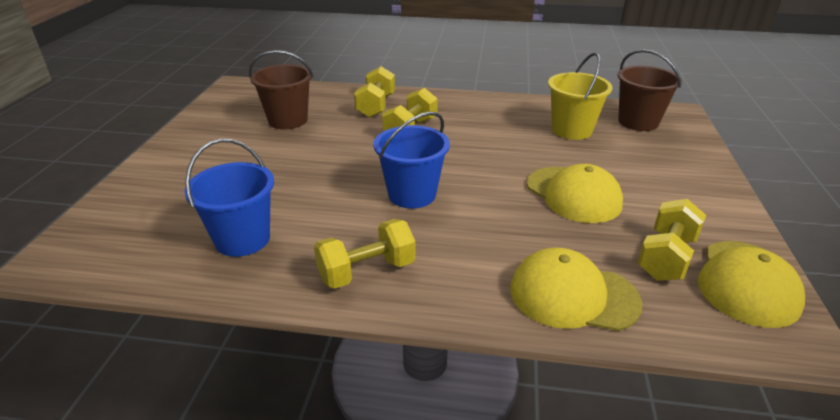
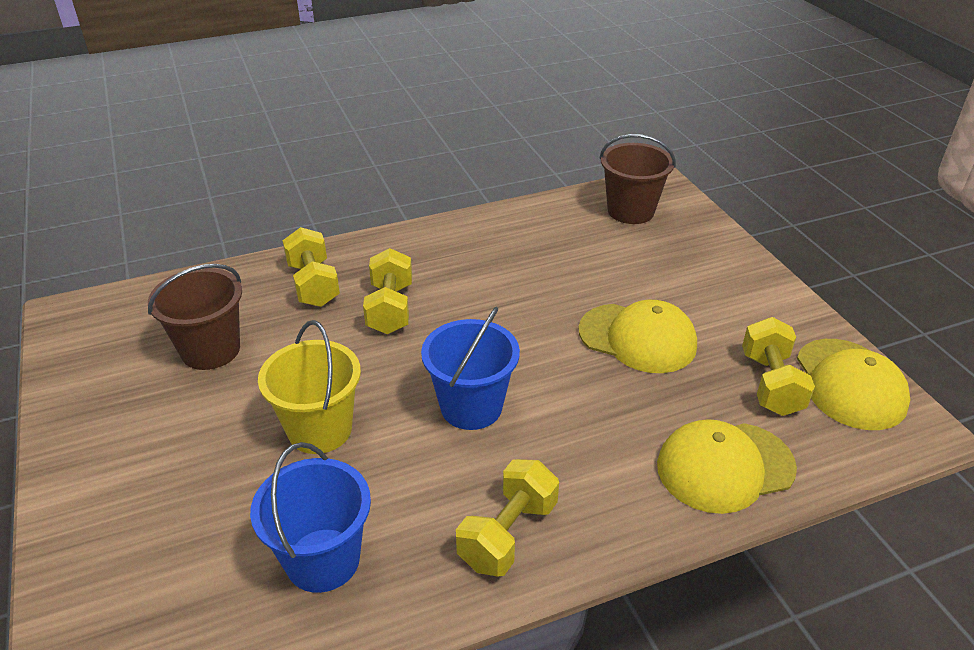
camera: 30 degrees left, 5 degrees up
yellow bucket [548,52,613,140] -> yellow bucket moved to [258,320,361,454]

